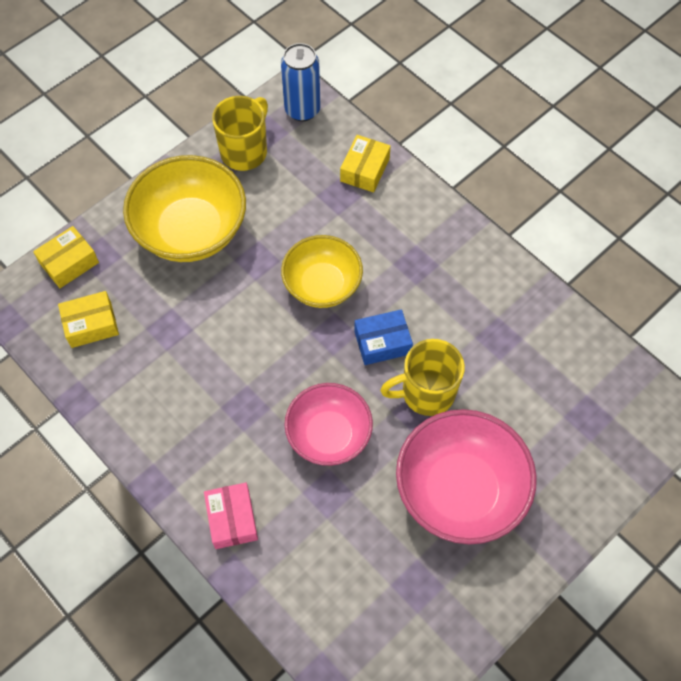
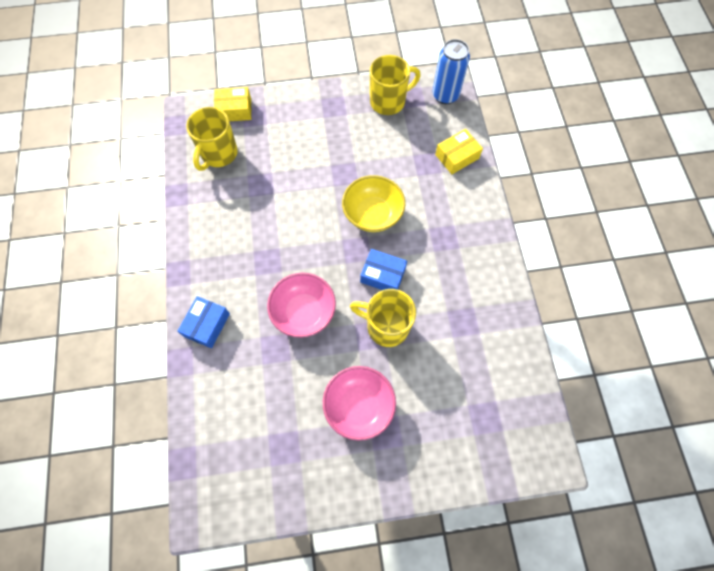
camera: 35 degrees right, 5 degrees up
yellow box [58,291,119,348] -> yellow mug [186,107,238,171]
yellow bowl [123,155,246,262] -> none
pink box [204,482,258,549] -> blue box [177,296,230,348]
pink bowl [396,409,537,544] -> pink bowl [323,366,396,441], size x0.66

